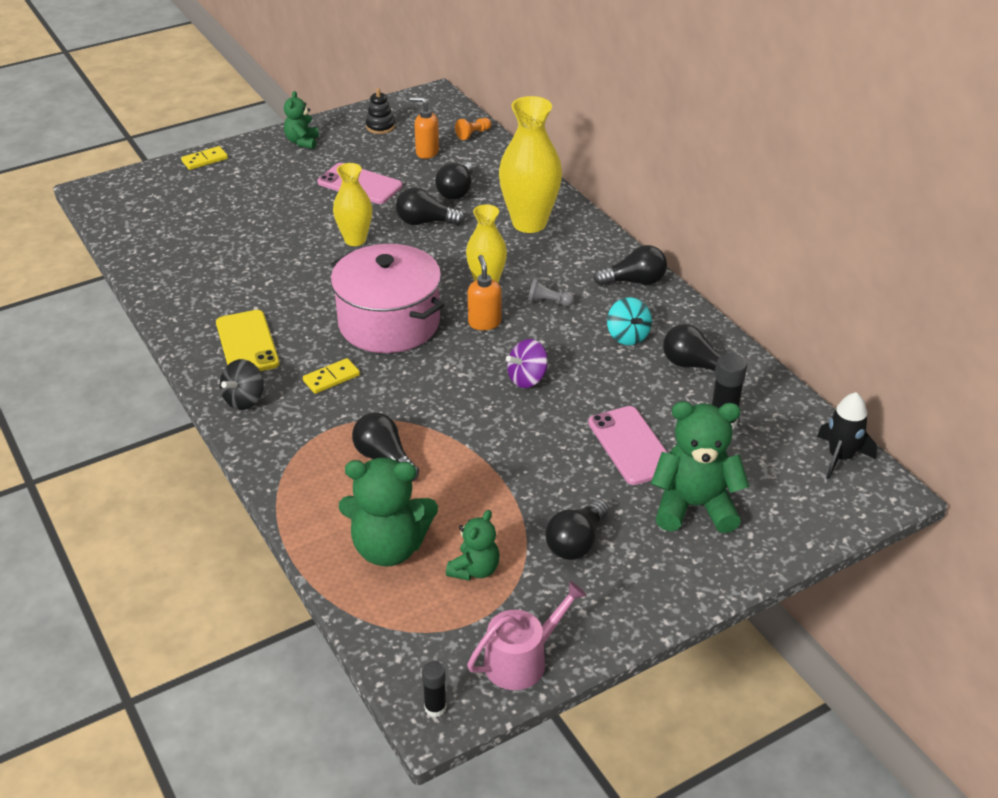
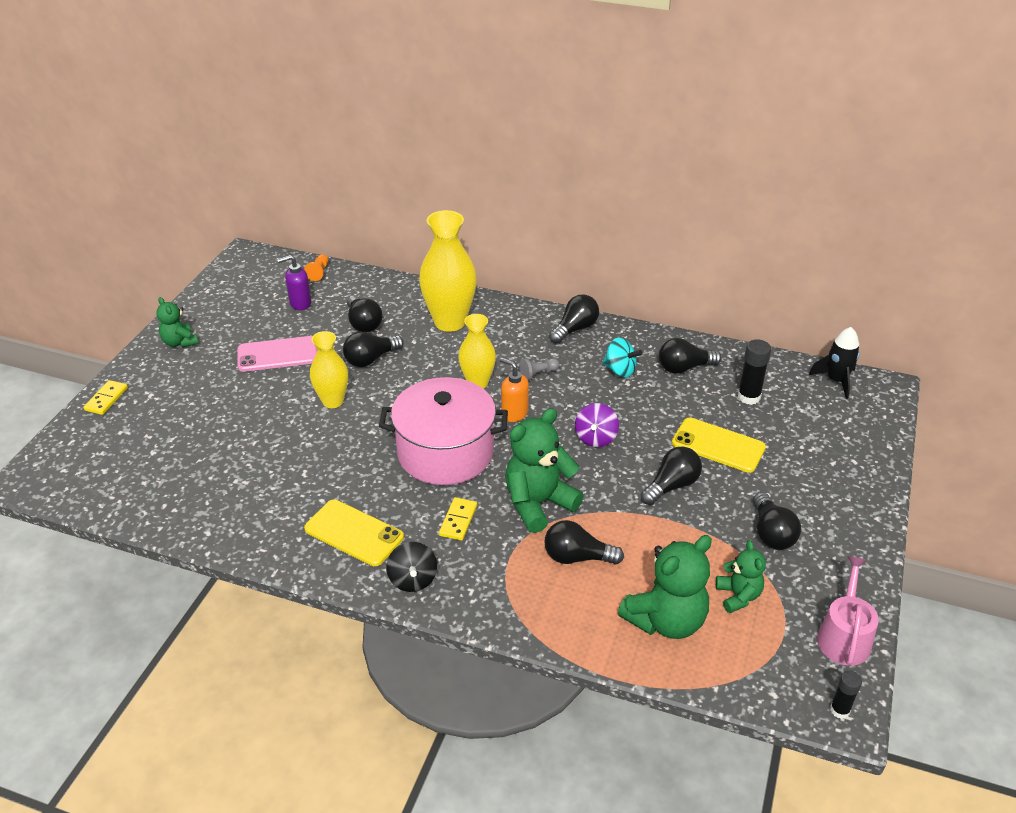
camera: 40 degrees left, 0 degrees up
black stacking toy [366,88,395,134] -> none
orange soap dispenser [409,97,439,159] -> purple soap dispenser [277,255,311,310]
pink phone [588,406,668,485] -> yellow phone [672,417,766,473]
green teddy bear [651,401,749,533] -> green teddy bear moved to [505,408,584,533]
none -> black light bulb [641,447,702,505]

